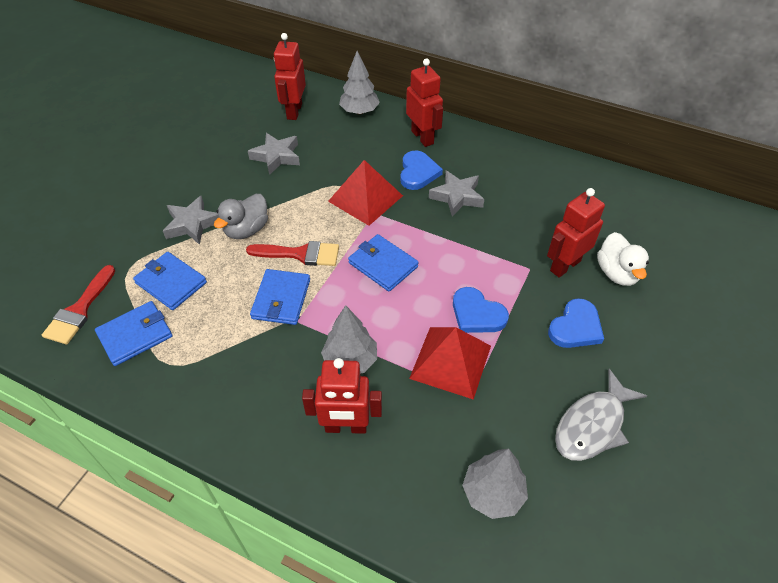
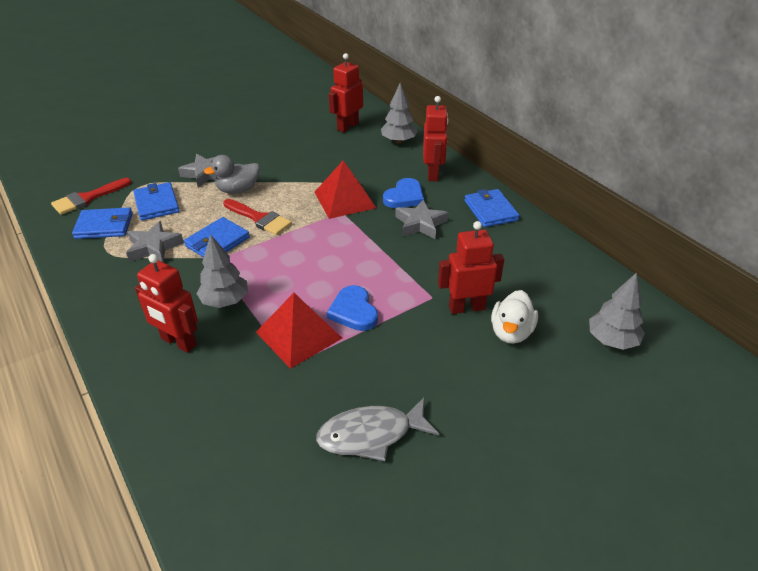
camera: 30 degrees right, 10 degrees down
grey star [248,133,300,175] -> grey star moved to [126,221,184,263]
blue wallet [348,234,419,292] -> blue wallet moved to [465,189,520,227]
grey tree [462,449,528,519] -> grey tree moved to [589,272,645,350]
blue heart [548,298,604,348] -> none

